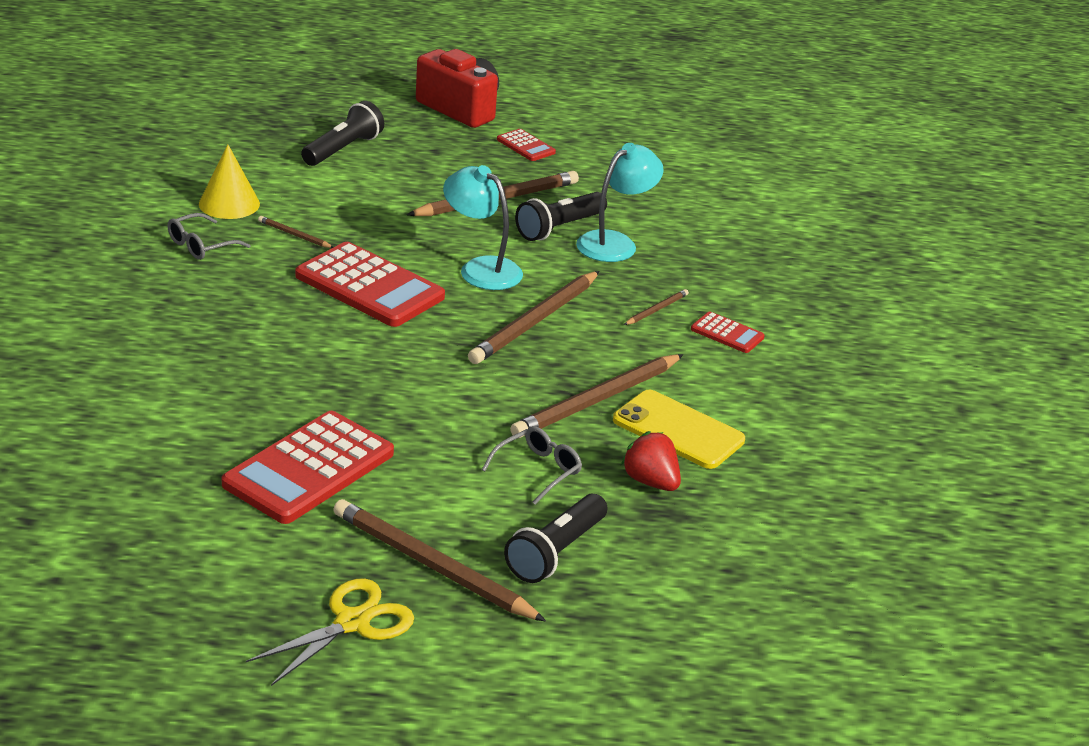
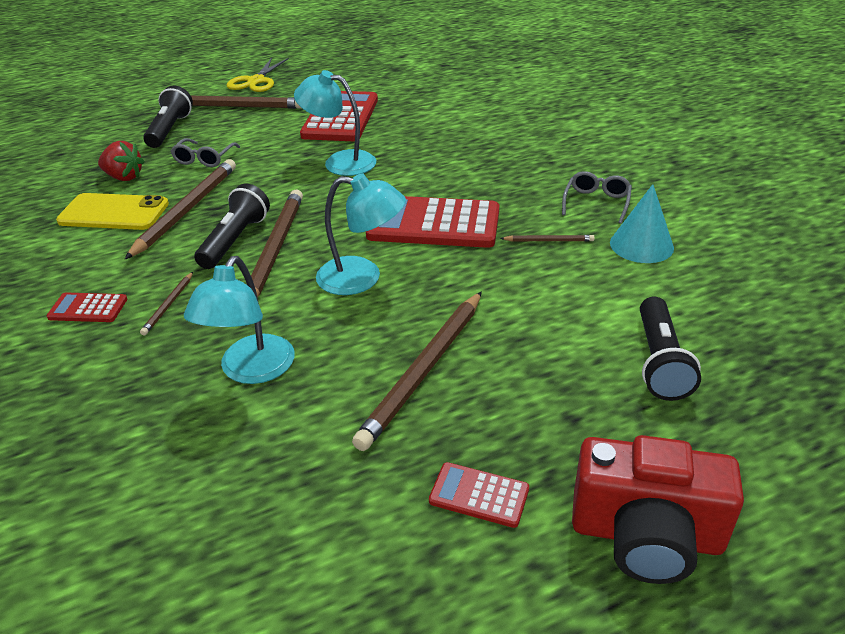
camera: 155 degrees right, 5 degrees up
yellow cone [199,145,260,219] -> turquoise cone [610,184,674,263]
black flashlight [515,192,607,241] -> black flashlight moved to [194,184,270,269]
none -> turquoise lamp [294,70,376,176]

